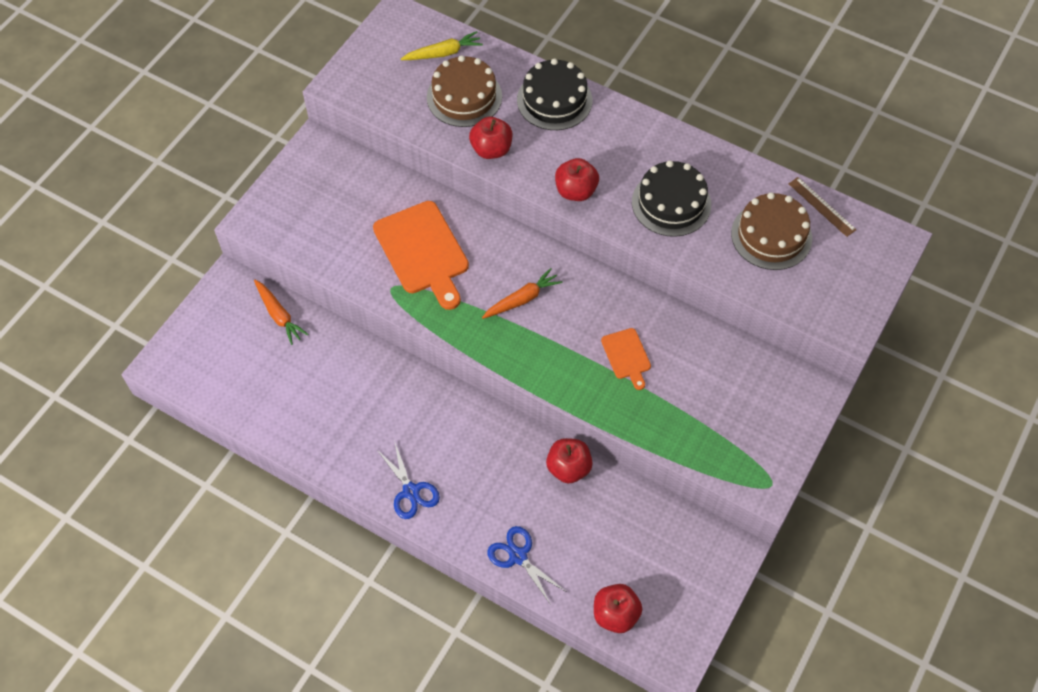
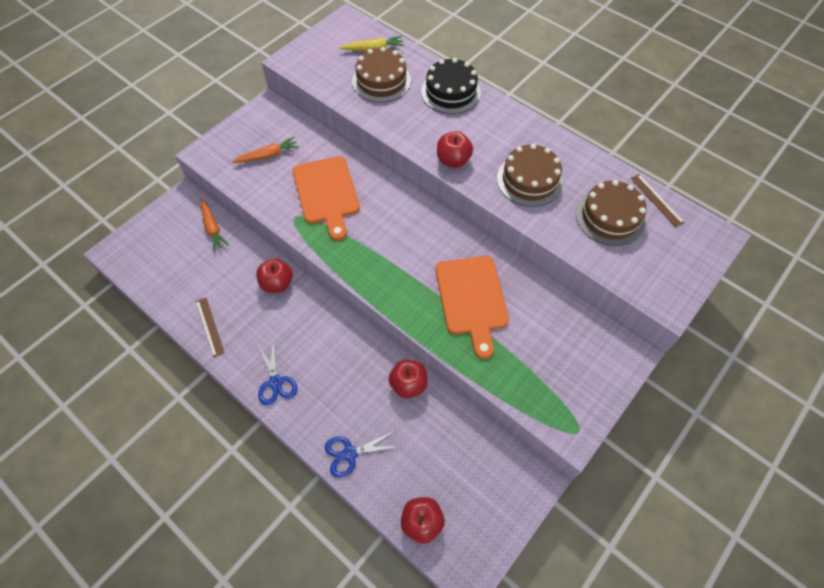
camera: 10 degrees right, 0 degrees up
red apple [469,117,512,159] -> red apple moved to [256,258,293,293]
orange carrot [482,268,562,319] -> orange carrot moved to [232,137,299,163]
blue scissors [487,526,565,605] -> blue scissors turned 75 degrees counterclockwise [325,430,398,478]
orange cutting board [601,328,651,390] -> orange cutting board [436,256,509,359], size x1.95
black cake [632,160,711,237] -> brown cake [497,144,563,207]
none -> brown ruler [196,298,225,357]

